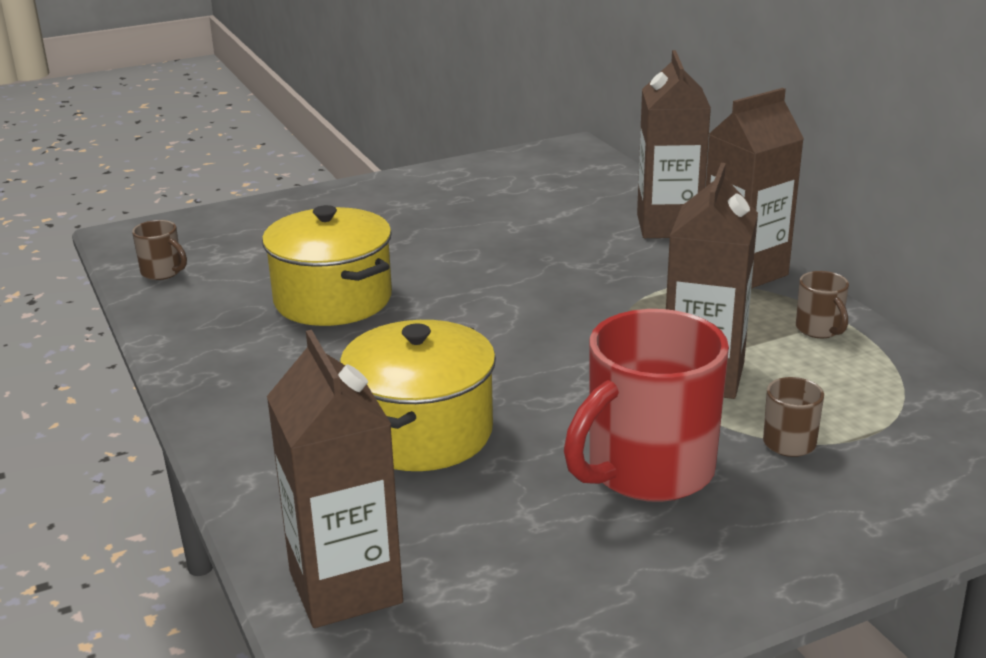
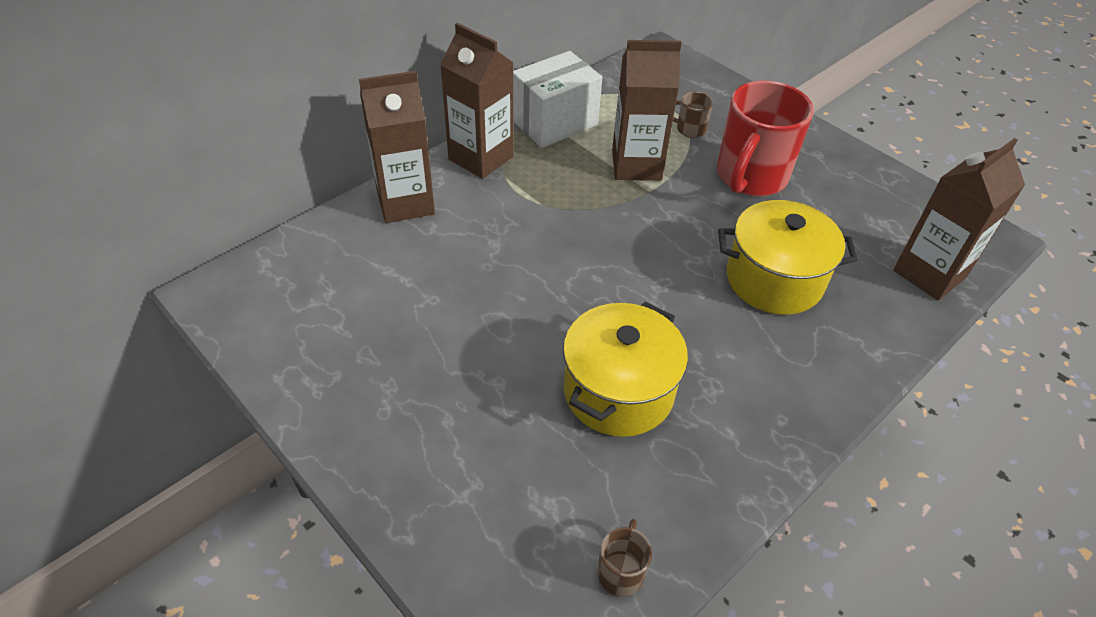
camera: 110 degrees left, 20 degrees up
red mug [564,309,729,502] -> red mug turned 90 degrees clockwise [717,81,814,196]
brown mug [796,271,849,338] -> white box [513,51,602,148]

